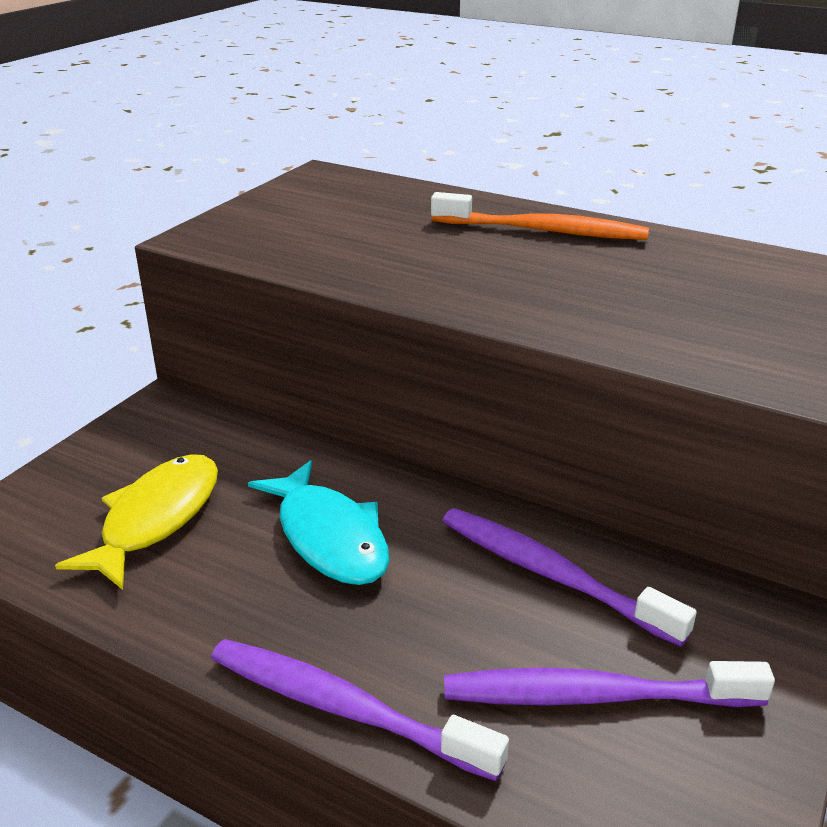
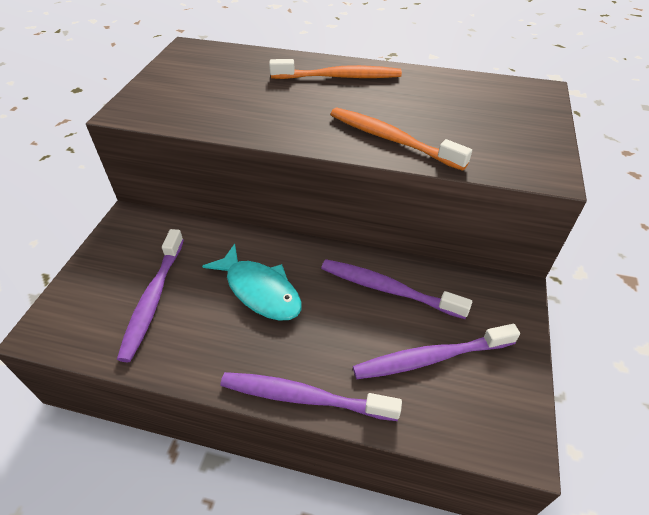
camera: 15 degrees left, 15 degrees up
yellow fish [55,454,218,590] -> purple toothbrush [117,229,184,362]
none -> orange toothbrush [330,108,472,171]

